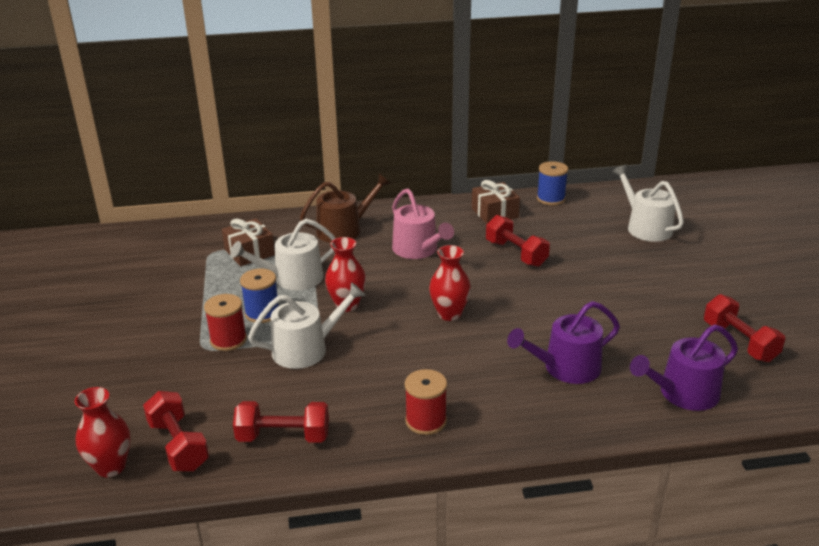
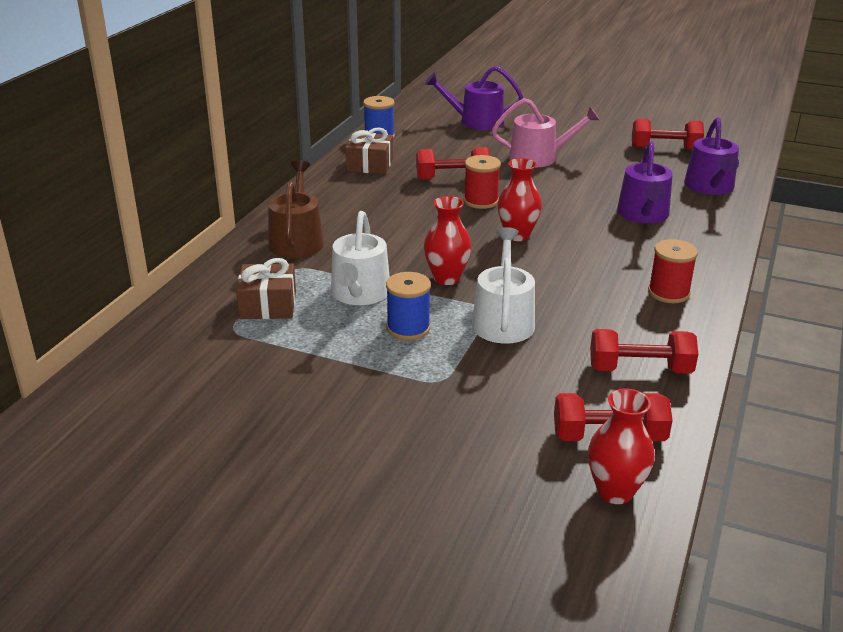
camera: 60 degrees left, 0 degrees up
red spool [204,294,247,351] -> red spool moved to [464,155,501,209]
red dumbbell [233,401,329,443] -> red dumbbell turned 60 degrees clockwise [590,329,698,374]
pink watering can [392,189,454,259] -> pink watering can moved to [492,98,600,168]
white watering can [612,165,684,242] -> purple watering can [425,66,523,130]

